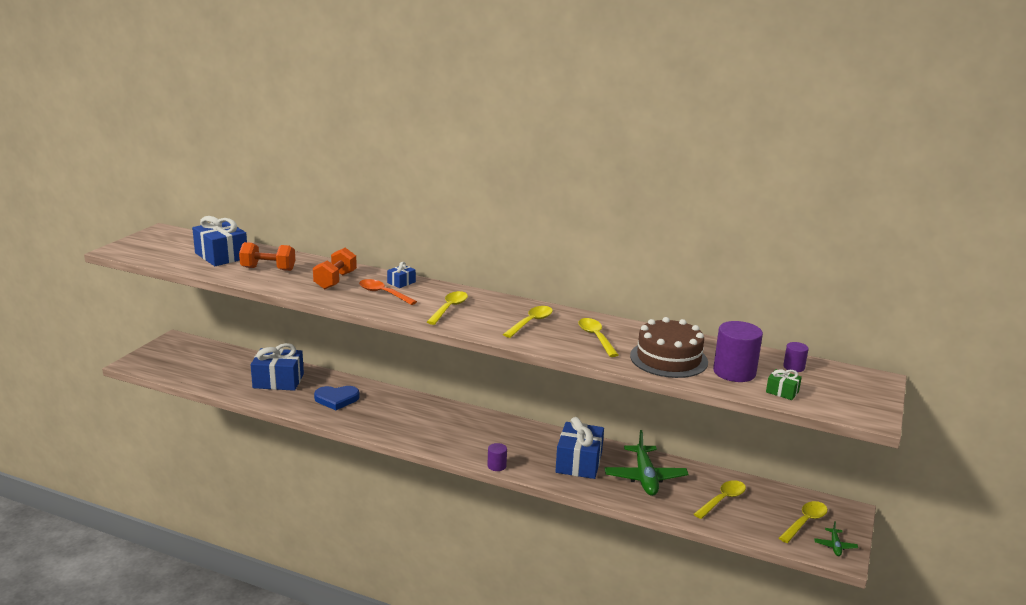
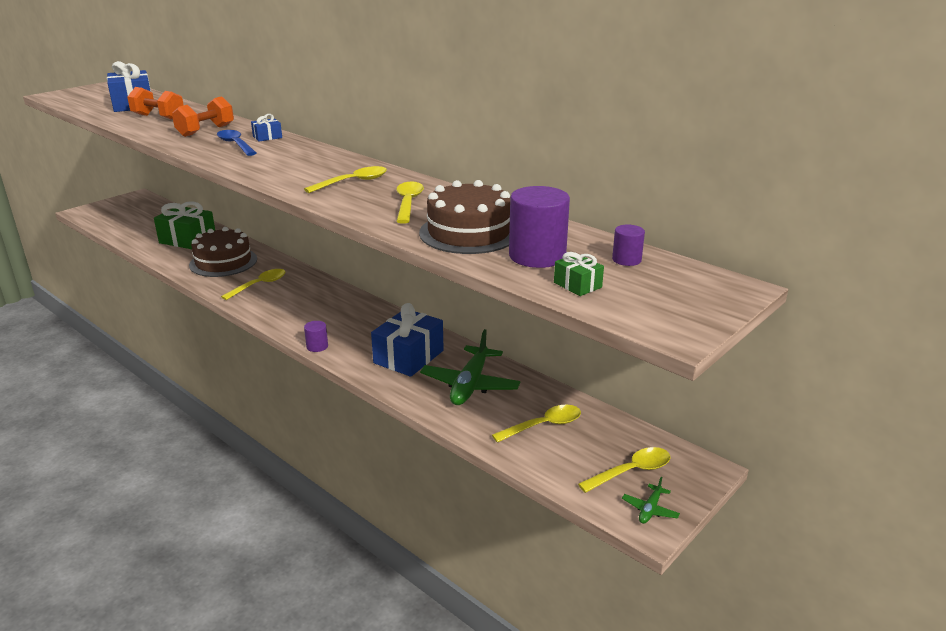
camera: 20 degrees right, 5 degrees up
blue gift [251,343,304,391] -> green gift [154,201,215,249]
blue heart [314,386,360,410] -> brown cake [189,227,257,277]
orange spoon [359,279,417,305] -> blue spoon [217,130,257,156]
yellow spoon [427,291,468,325] -> yellow spoon moved to [221,269,286,300]

